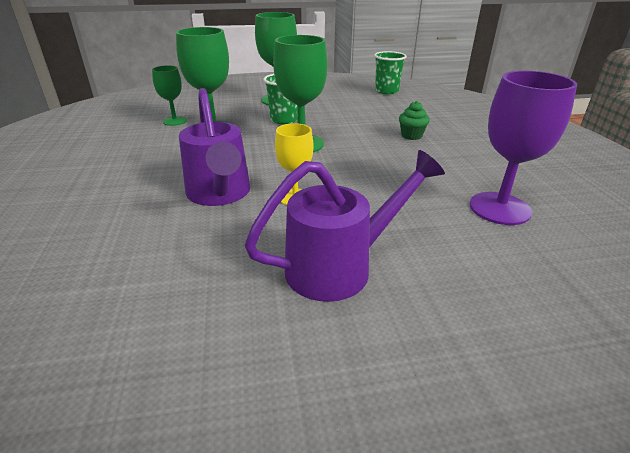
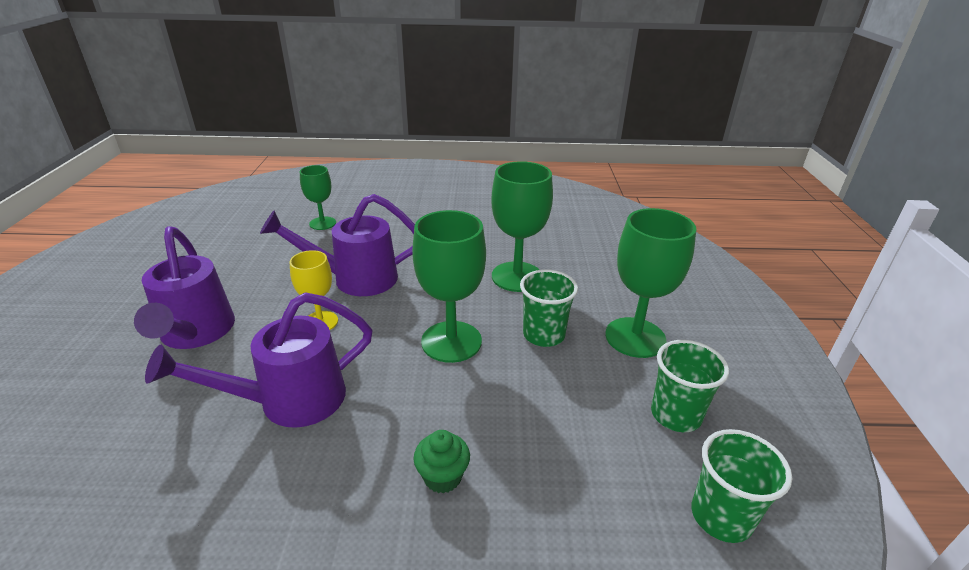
camera: 100 degrees right, 0 degrees up
green goblet [152,65,187,126] -> green goblet moved to [300,165,336,230]
purple goblet [470,71,577,225] -> none
none -> purple watering can [145,292,373,428]
none -> green cup [651,340,729,432]

